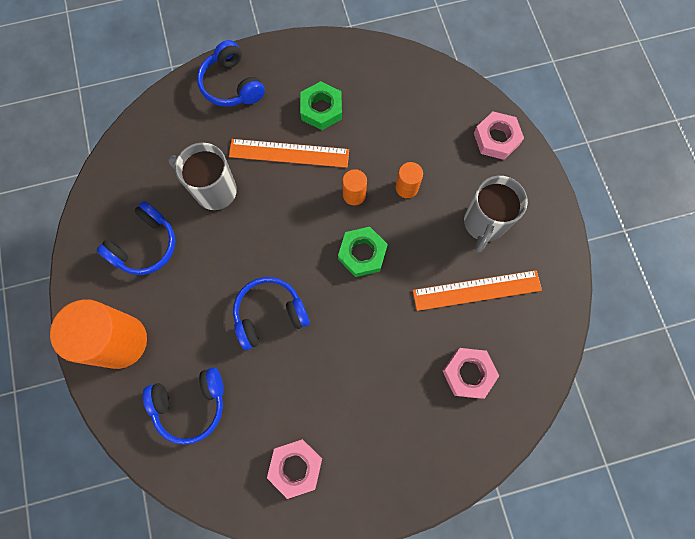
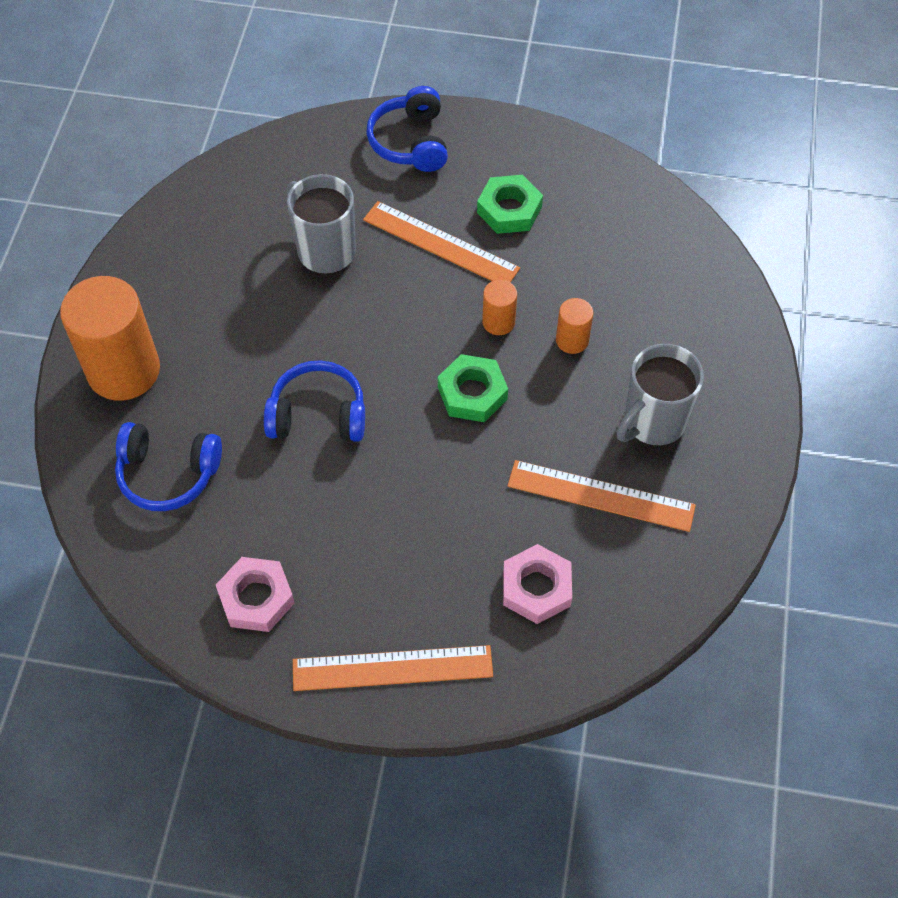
camera: 25 degrees right, 15 degrees down
blue headphones [97,201,175,275] -> none
pink nut [474,111,524,160] -> none
none -> orange ruler [293,645,493,691]

